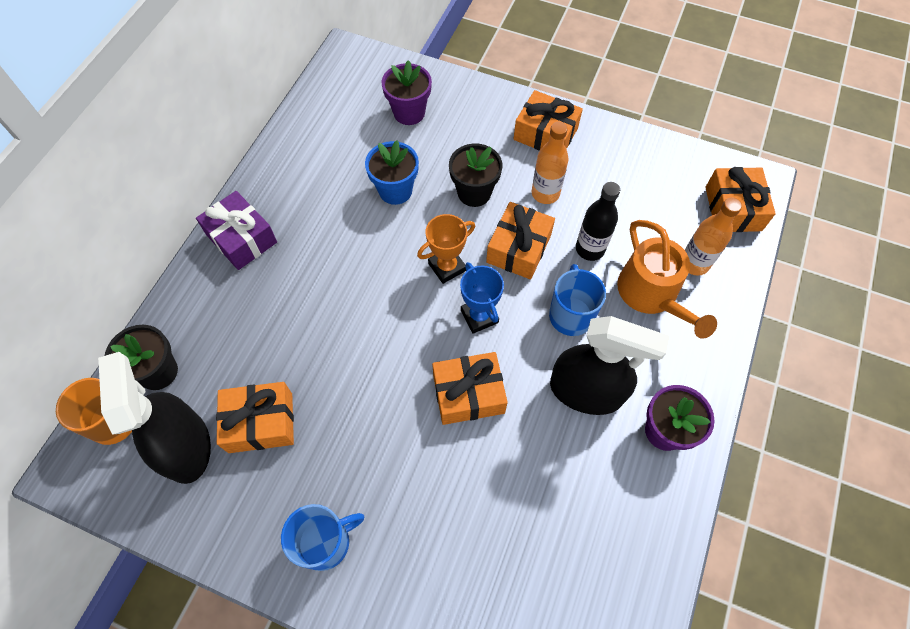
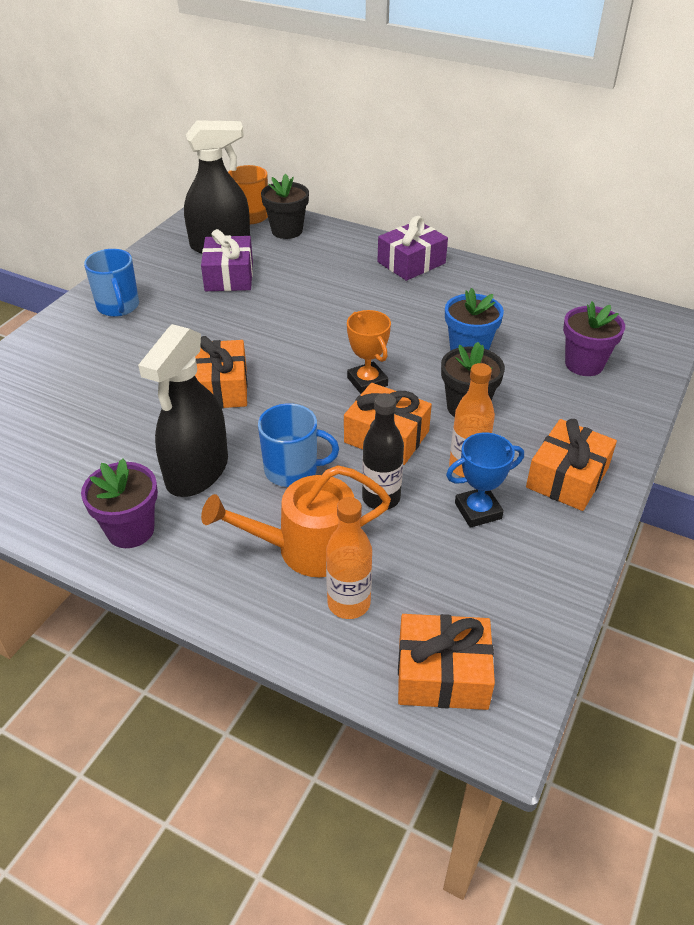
camera: 95 degrees right, 20 degrees down
orange gift [216,382,294,453] -> purple gift [201,229,253,291]
blue trophy [460,262,504,334] -> blue trophy moved to [446,433,524,528]

